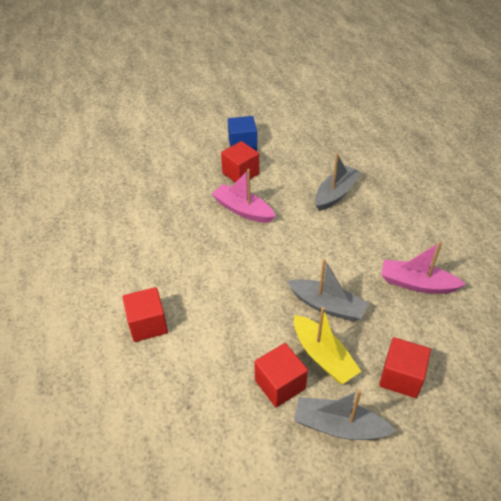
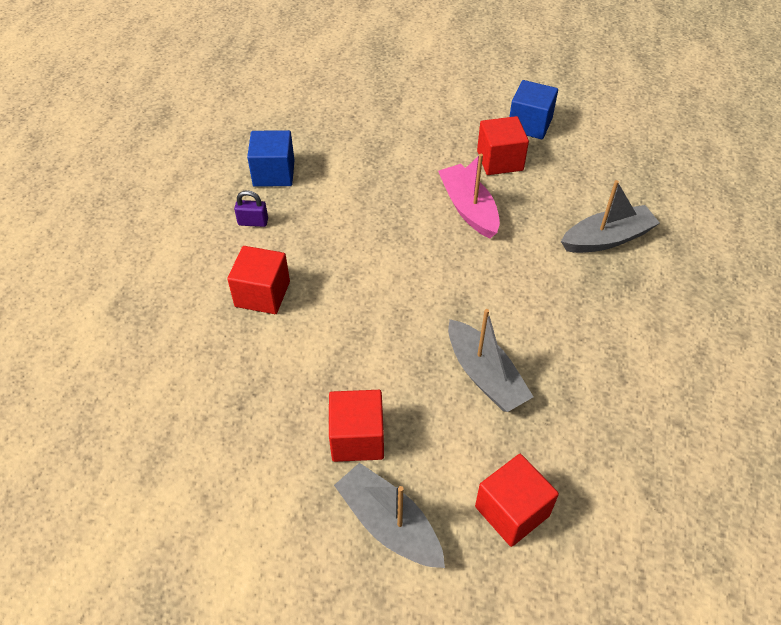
camera: 30 degrees right, 5 degrees up
yellow boat [294,307,361,384] -> none
pink boat [381,242,466,294] -> none
none -> purple padlock [234,190,268,227]
none -> blue cube [247,130,295,187]

